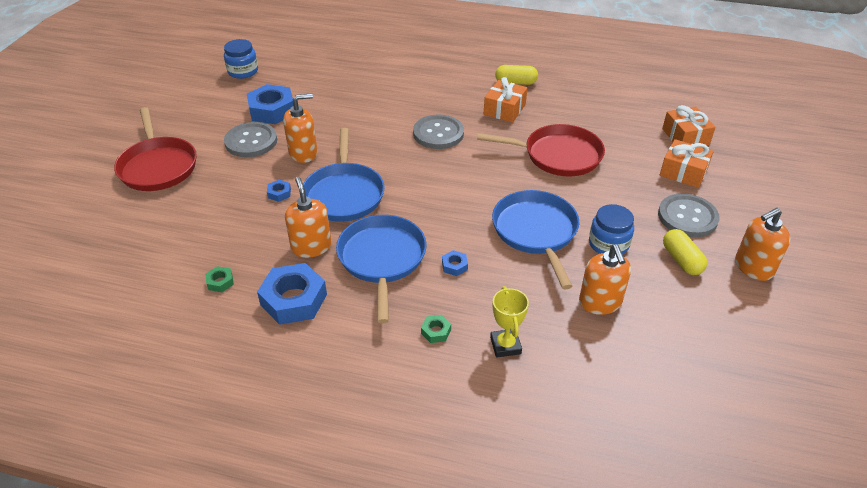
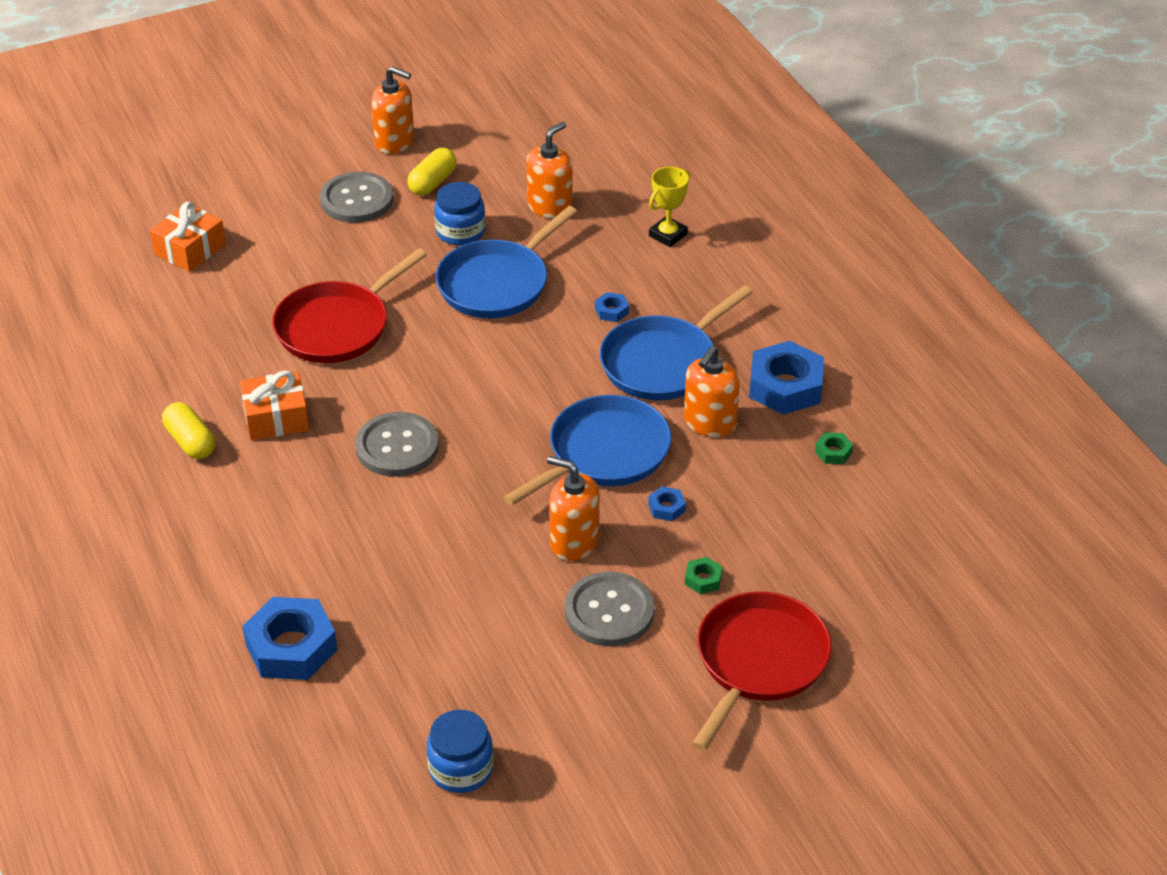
camera: 130 degrees left, 0 degrees up
blue nut [247,84,293,124] -> blue nut moved to [242,597,338,680]
green nut [421,315,451,343] -> green nut moved to [685,557,722,594]
red pan [477,124,605,176] -> red pan turned 105 degrees counterclockwise [272,248,427,363]
orange gift [660,139,714,188] -> none

